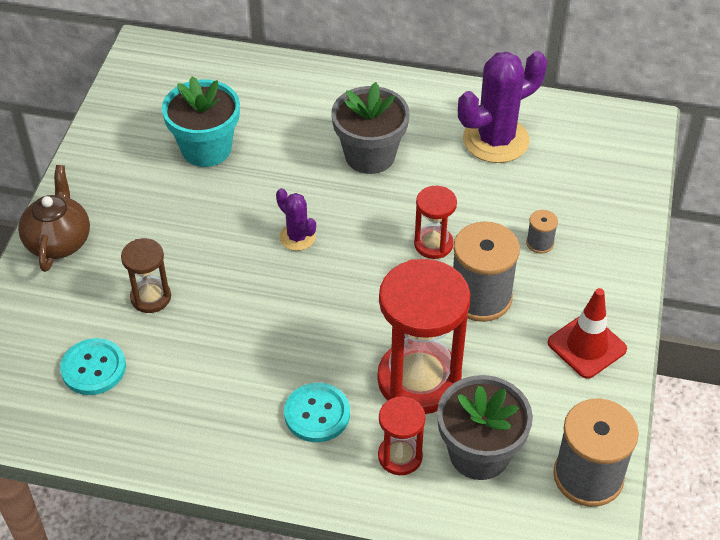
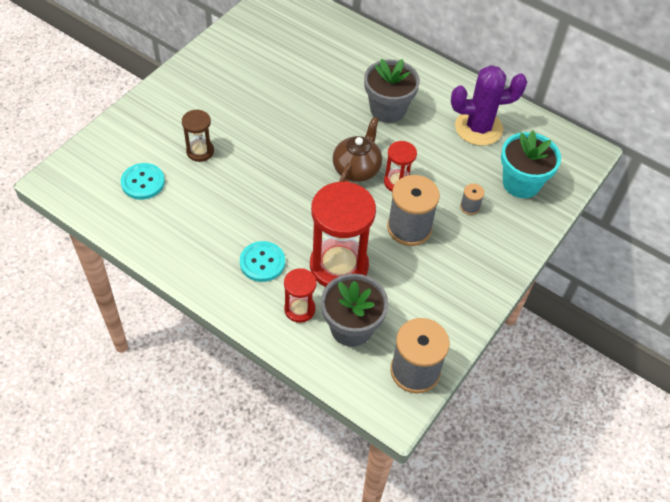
camera: 20 degrees right, 5 degrees up
brown teapot [18,165,90,272] -> brown teapot moved to [333,117,382,182]
turquoise flower pot [162,76,240,167] -> turquoise flower pot moved to [501,131,561,198]
purple cactus [276,188,316,251] -> none
red traffic cone [548,288,627,379] -> none

